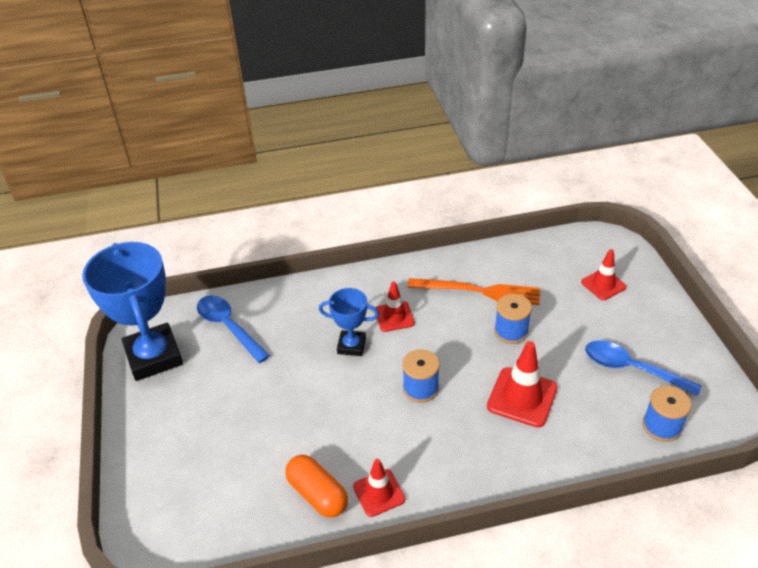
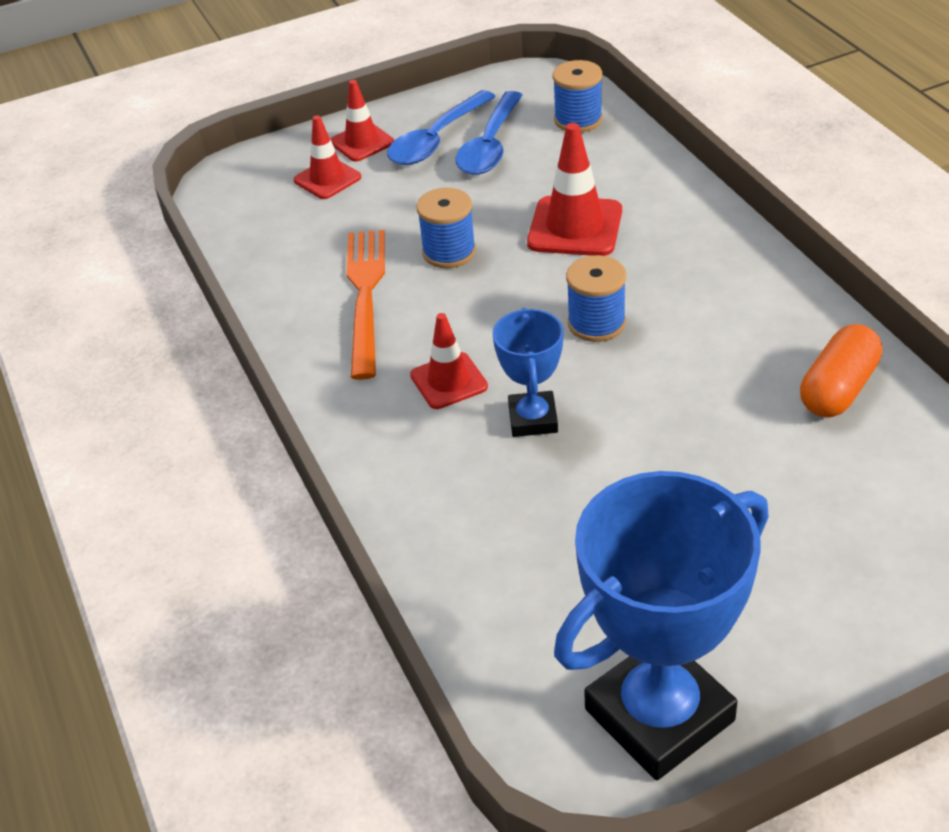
camera: 100 degrees left, 0 degrees up
blue spoon [197,295,270,363] -> blue spoon moved to [387,90,496,165]
red traffic cone [353,459,405,517] -> red traffic cone moved to [331,80,394,162]

